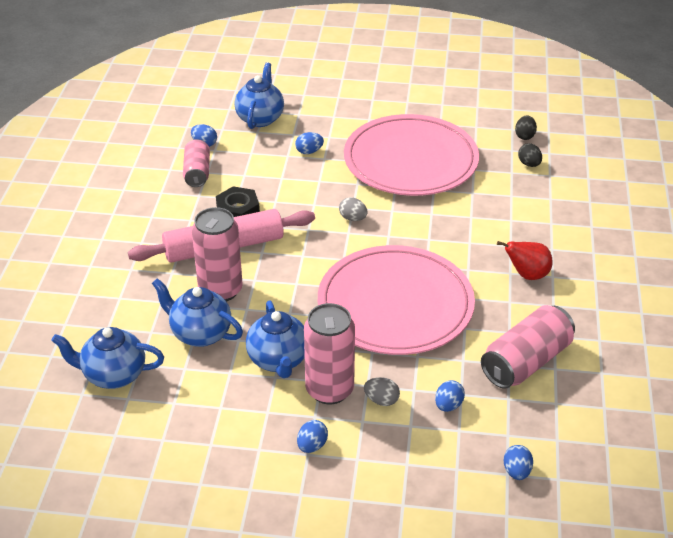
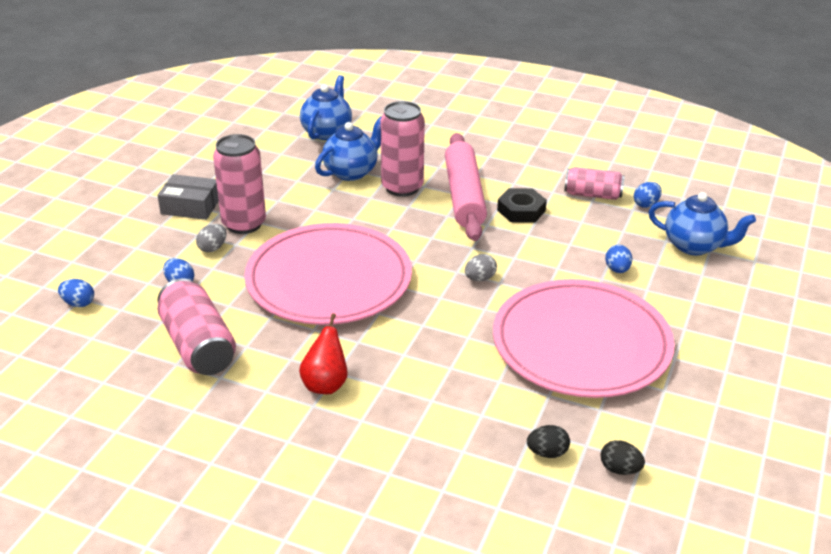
camera: 105 degrees right, 5 degrees down
blue teapot [246,300,305,378] -> none
blue egg [297,420,328,453] -> grey box [157,174,219,220]

